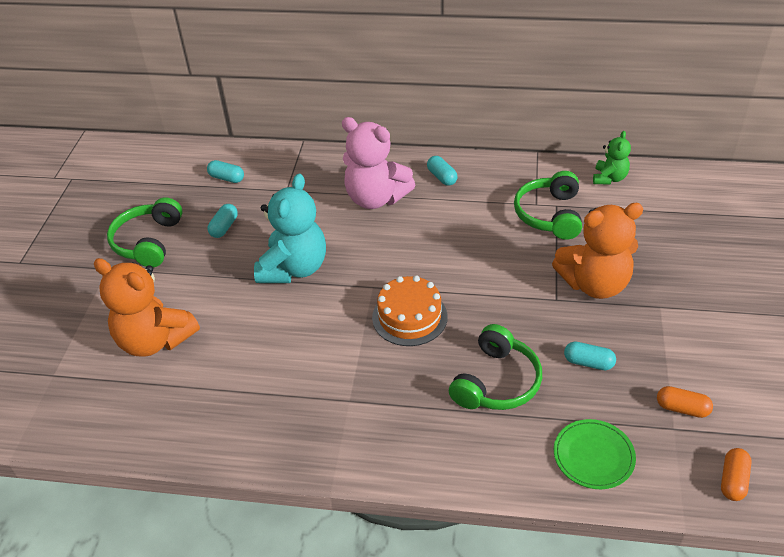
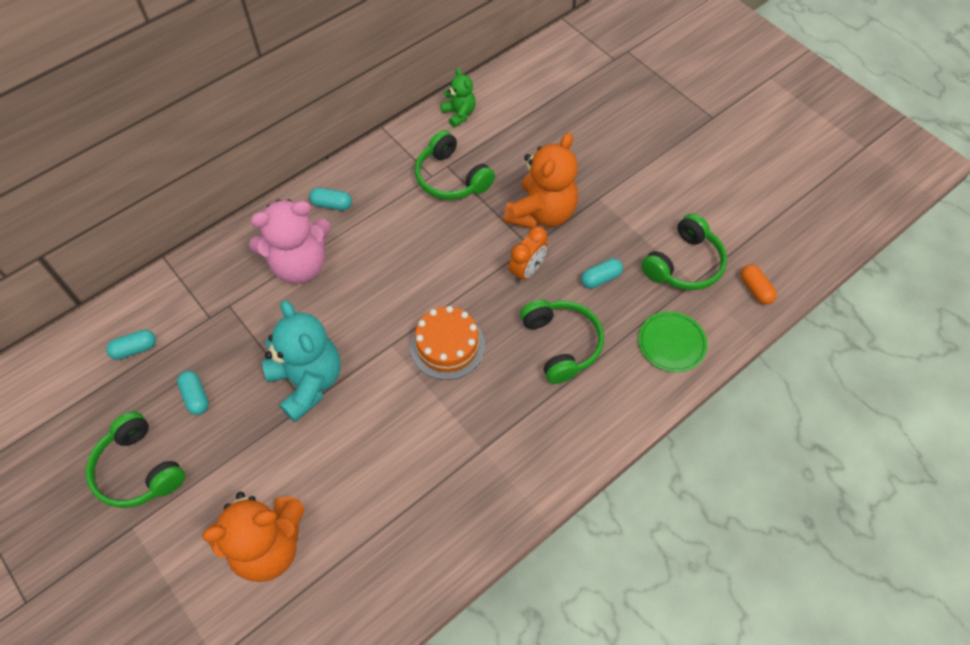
camera: 50 degrees left, 15 degrees up
orange capsule [657,386,713,418] -> green headphones [641,213,727,290]
none -> orange clock [509,226,548,283]

